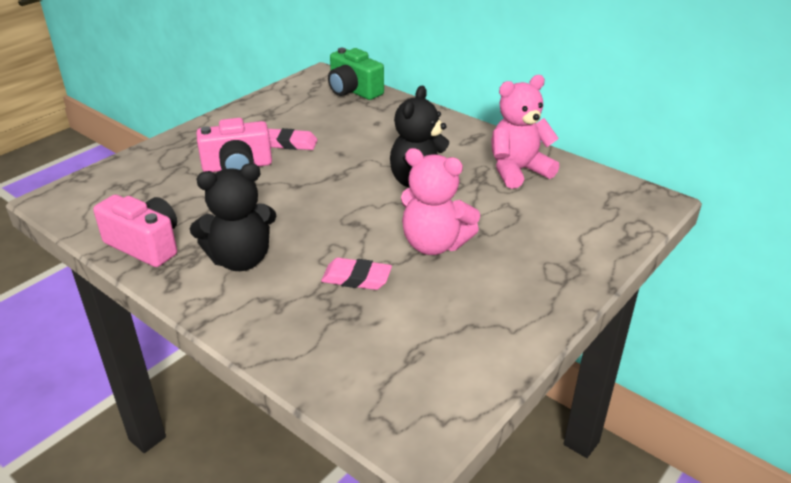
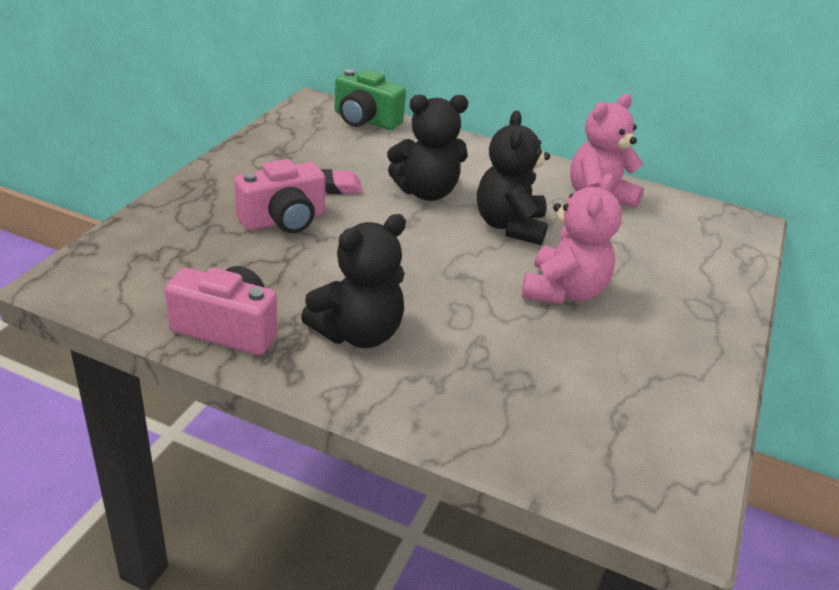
camera: 20 degrees left, 0 degrees up
pink eraser [321,258,392,290] -> none
pink teddy bear [401,148,480,255] -> pink teddy bear turned 75 degrees counterclockwise [522,174,622,304]
none -> black teddy bear [387,95,468,201]

